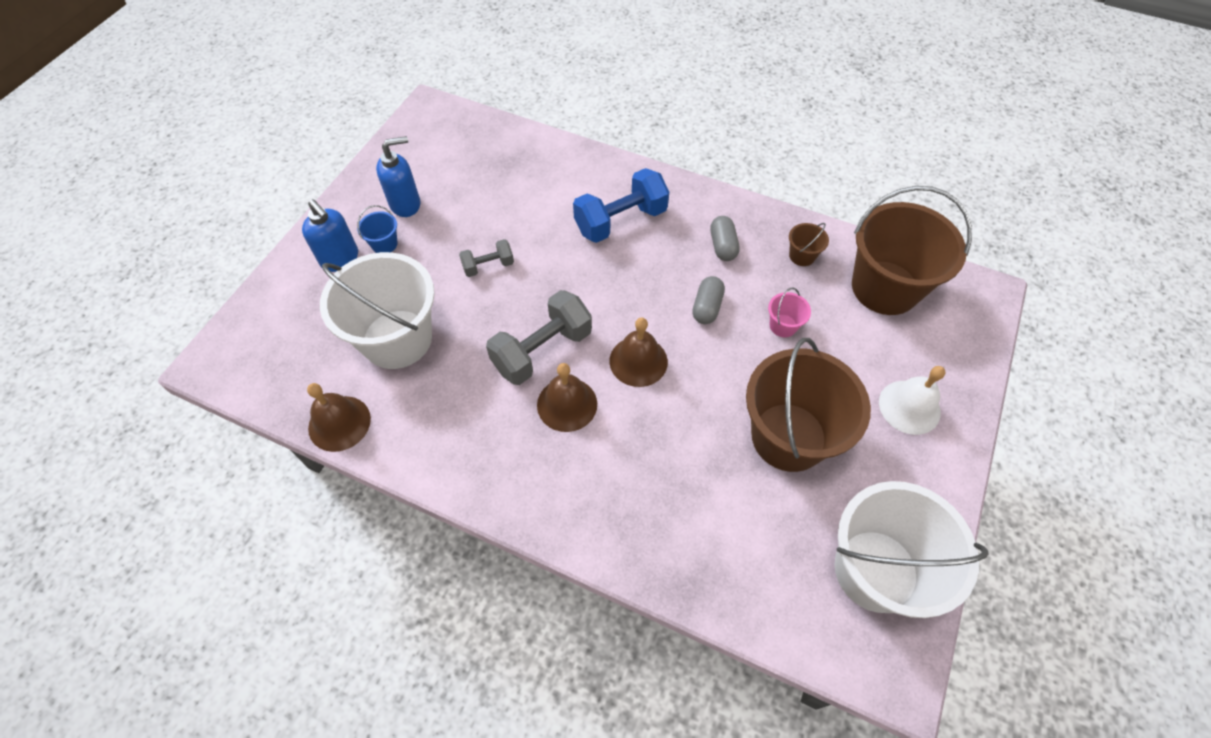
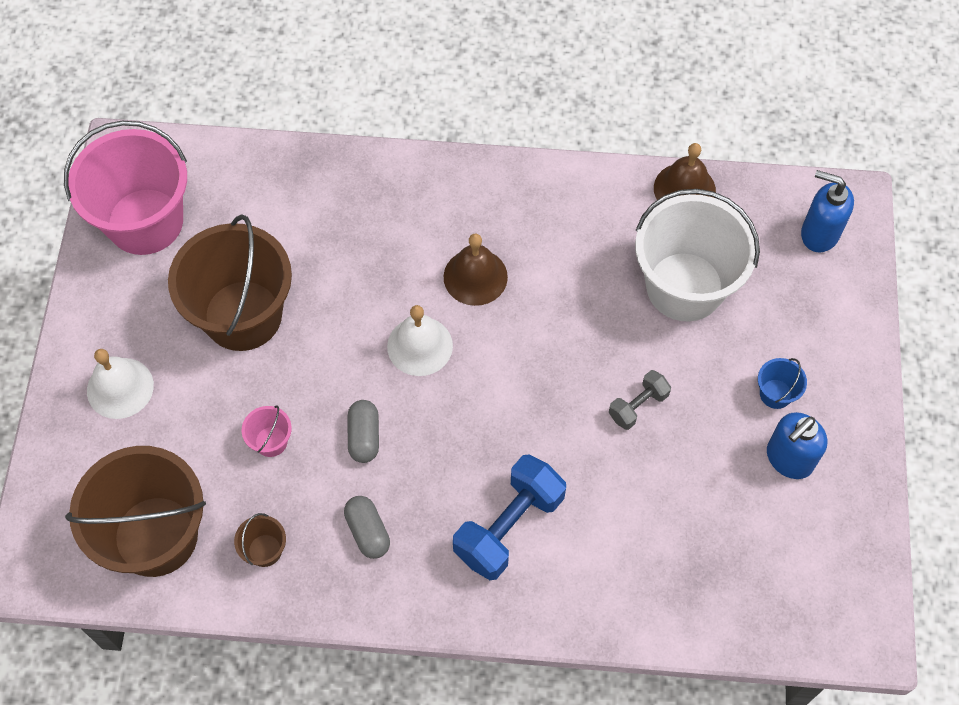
camera: 160 degrees right, 5 degrees up
blue soap dispenser [302,199,358,272] -> blue soap dispenser moved to [801,170,854,252]
grey dumbbell [486,290,592,385] -> none
brown bell [609,317,668,387] -> white bell [387,305,453,376]
white bucket [835,481,989,618] -> pink bucket [64,121,187,255]

